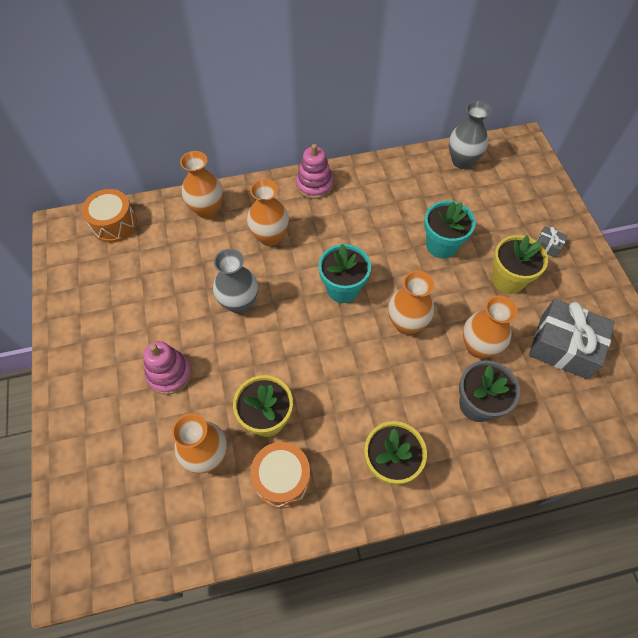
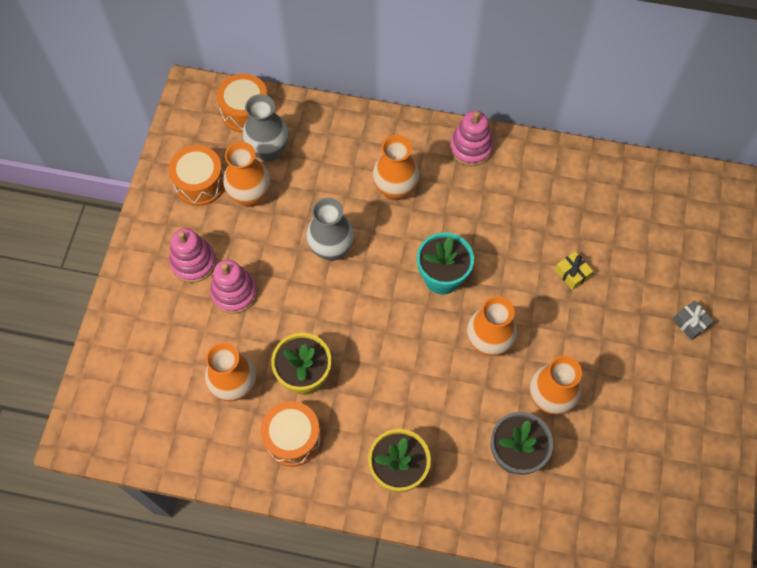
camera: 25 degrees right, 5 degrees up
orange vase [180,151,223,219] -> orange vase moved to [223,142,270,207]
turquoise flower pot [424,201,476,259] -> yellow gift [555,251,593,290]
grey vase [449,100,492,169] -> grey vase moved to [242,94,288,161]
yellow flower pot [492,235,548,294] -> none
grey gift [529,299,615,379] -> none
none -> orange drum [169,145,225,206]
none -> pink stacking toy [169,228,216,283]

